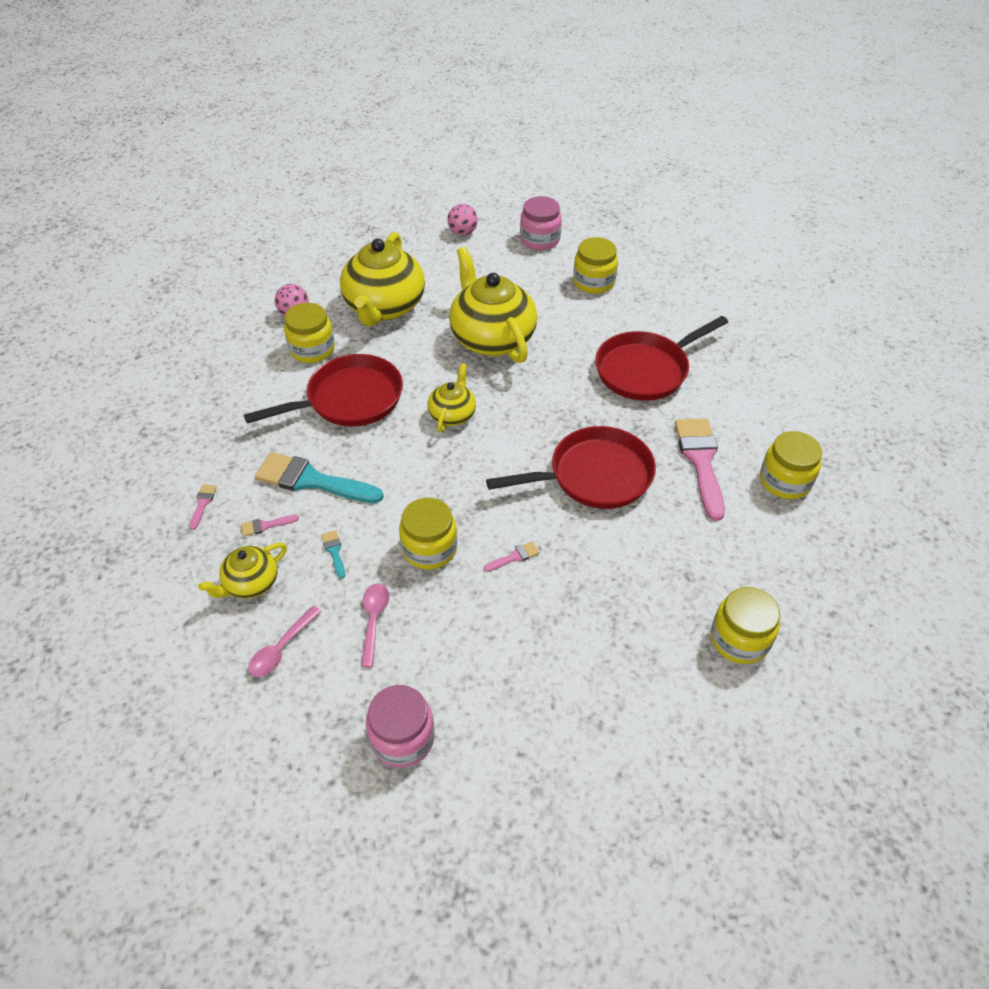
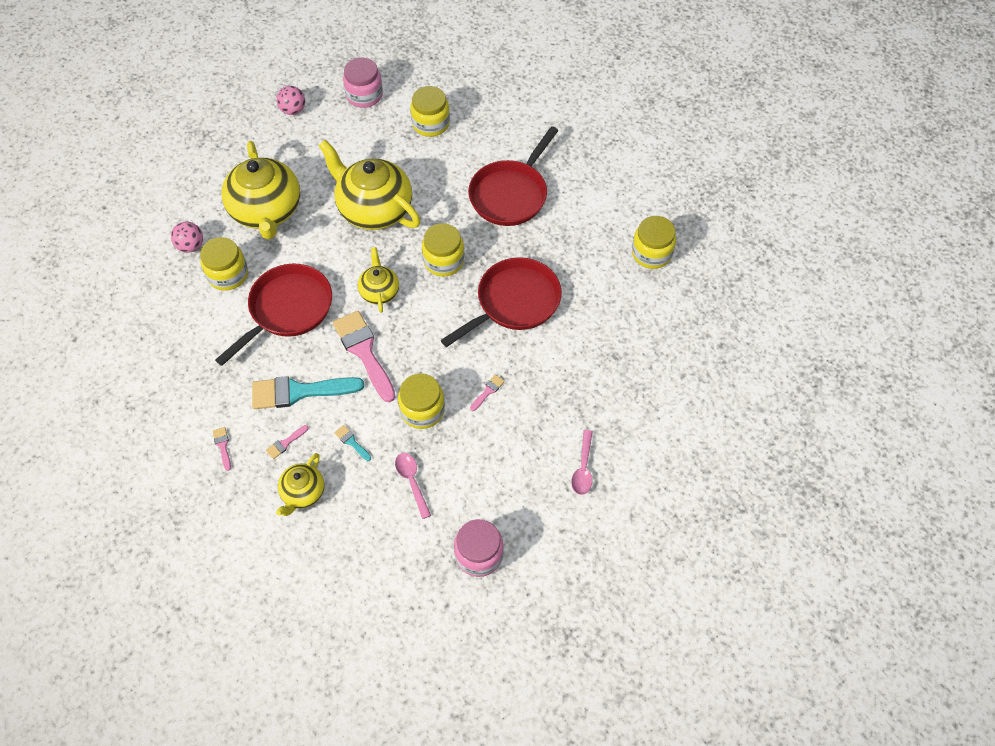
camera: 25 degrees left, 10 degrees up
pink spoon [248,606,322,677] -> pink spoon moved to [571,430,593,495]
pink brush [675,418,725,521] -> pink brush moved to [333,311,396,402]
yellow jar [711,587,780,664] -> yellow jar moved to [422,223,464,277]

